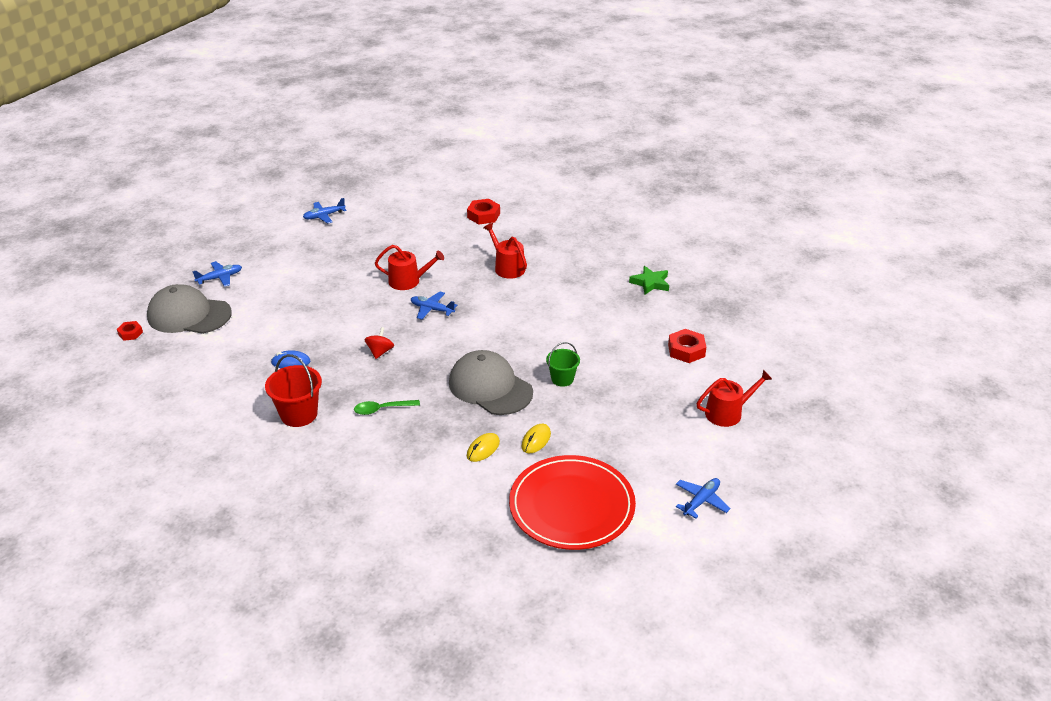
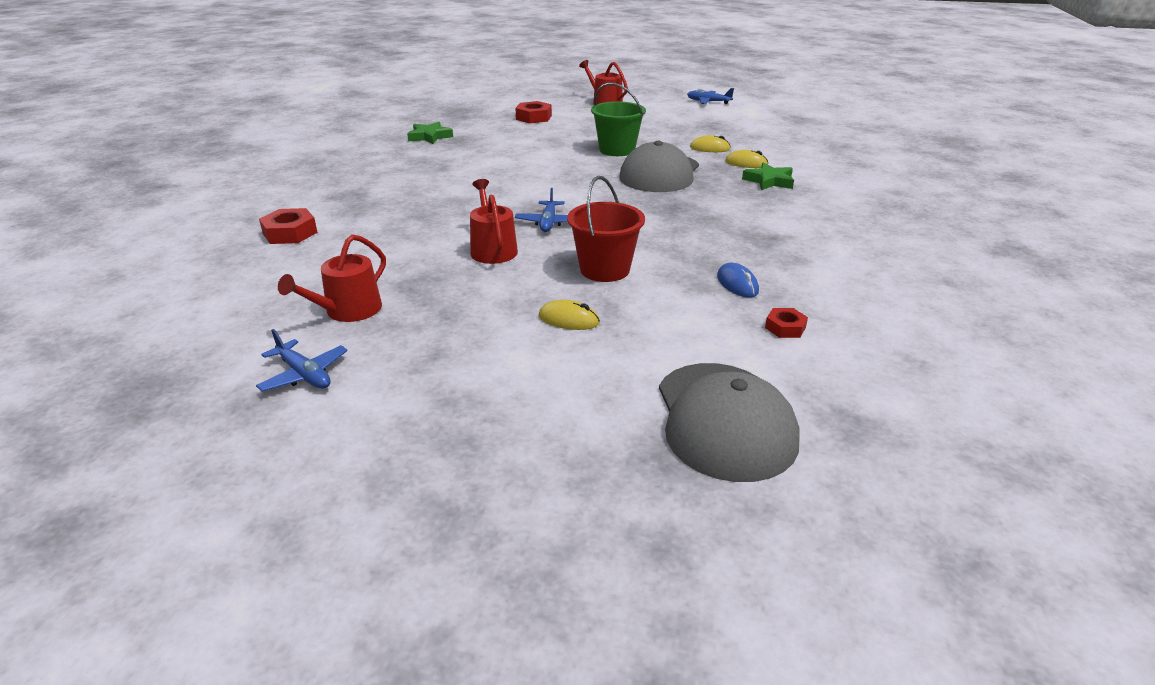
camera: 110 degrees left, 5 degrees down
red nut [117,321,143,341] -> red nut moved to [765,308,808,338]
blue plane [192,261,242,287] -> none
red bucket [265,354,322,427] -> red bucket moved to [567,176,645,282]
green spoon [354,400,420,415] -> none
red spinning top [365,327,394,359] -> none
red watering can [484,223,527,279] -> red watering can moved to [278,234,386,322]
red plate [509,455,636,550] -> none
green bucket [546,342,580,387] -> green bucket [591,83,646,156], size x1.56
none -> yellow mouse [538,300,600,330]
none -> green star [742,162,794,190]

